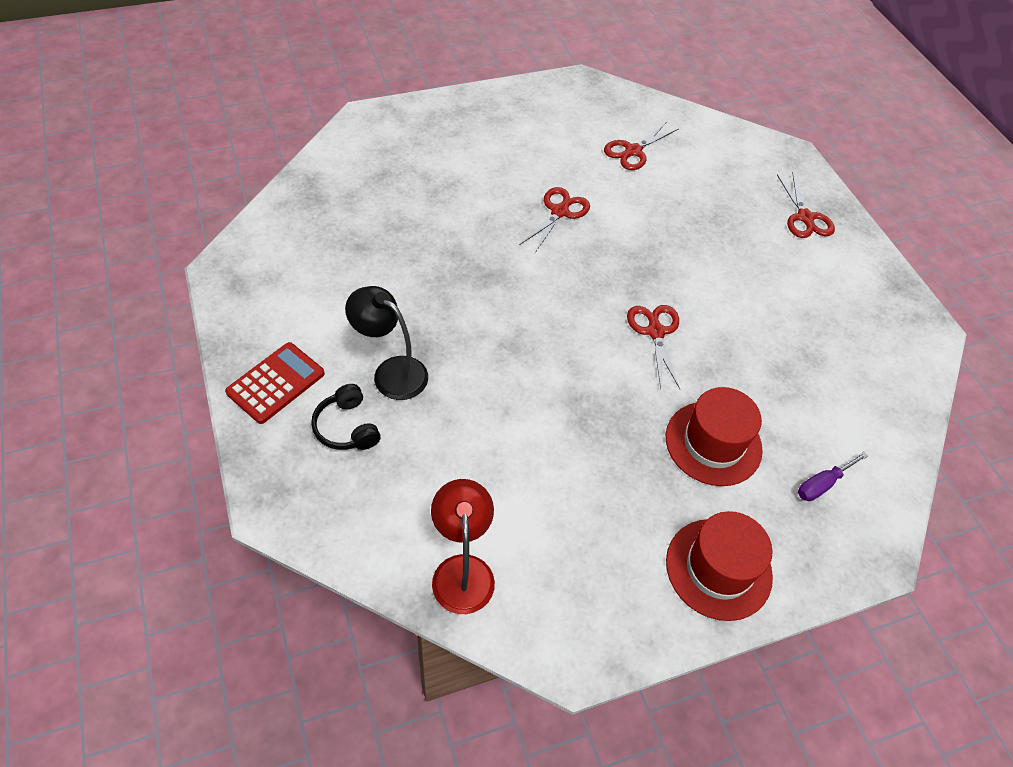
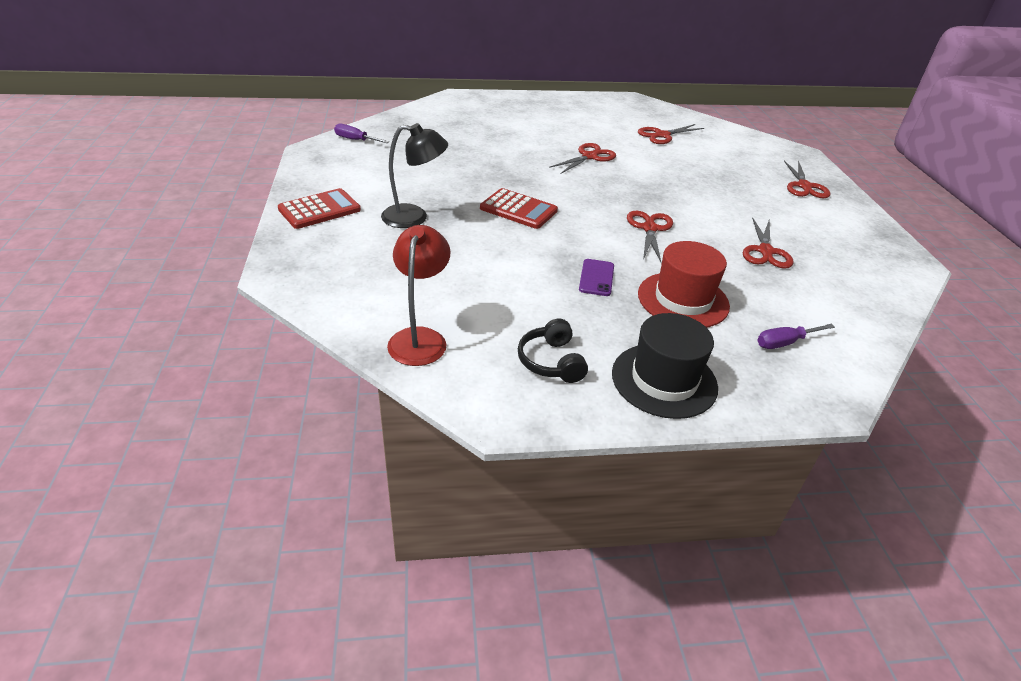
camera: 15 degrees right, 15 degrees down
black headphones [311,384,381,450] -> black headphones moved to [518,319,588,383]
black lamp [345,286,428,400] -> black lamp turned 135 degrees clockwise [381,123,448,228]
red hat [666,511,773,621] -> black hat [612,313,718,419]
none -> purple screwdriver [334,123,389,143]
none -> red calculator [480,188,558,229]
none -> purple phone [579,259,614,296]
none -> red scissors [743,217,794,269]

